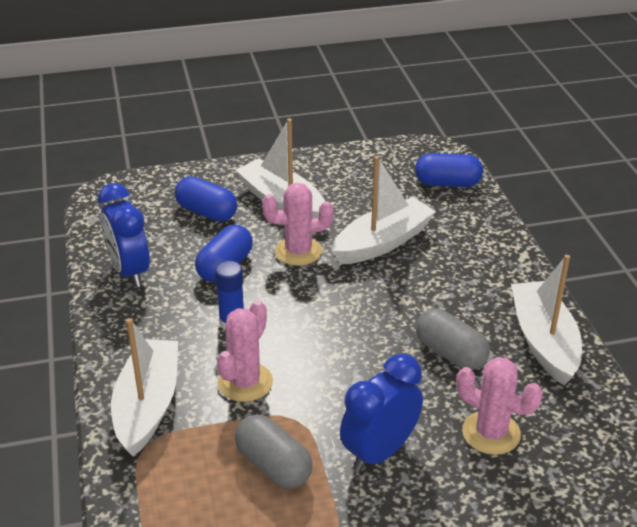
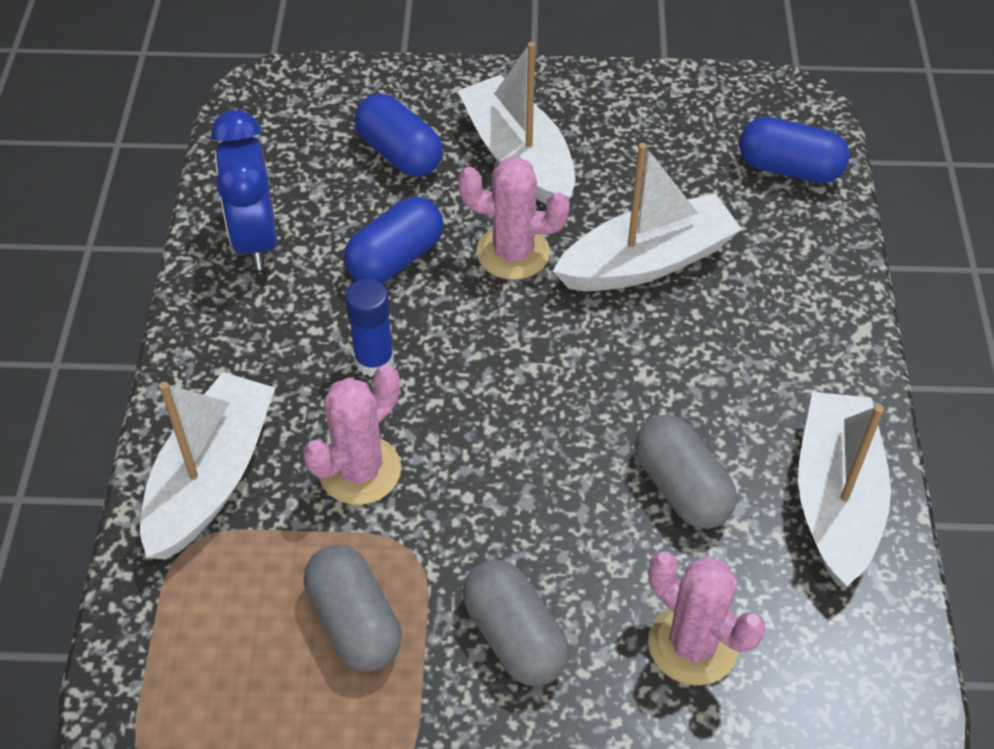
camera: 15 degrees right, 15 degrees up
blue clock [340,354,423,472] -> grey capsule [462,560,569,686]

